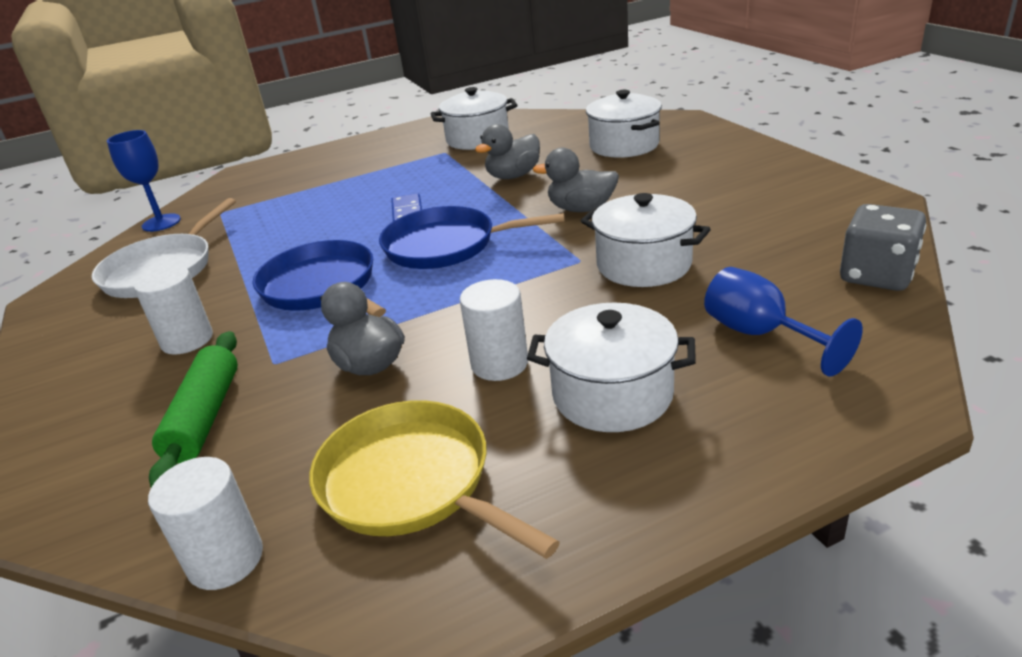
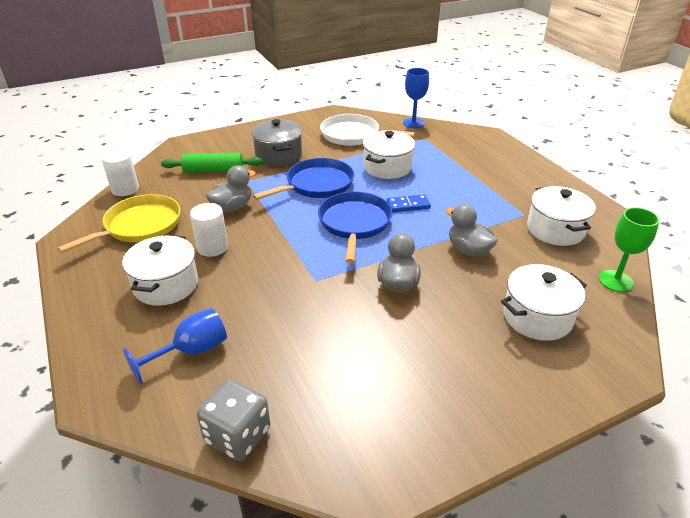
camera: 85 degrees right, 5 degrees up
white cylinder [134,265,213,355] -> grey pot [251,119,302,166]
white pot [581,193,711,287] -> white pot moved to [363,131,415,179]
none -> green goblet [599,207,659,292]

